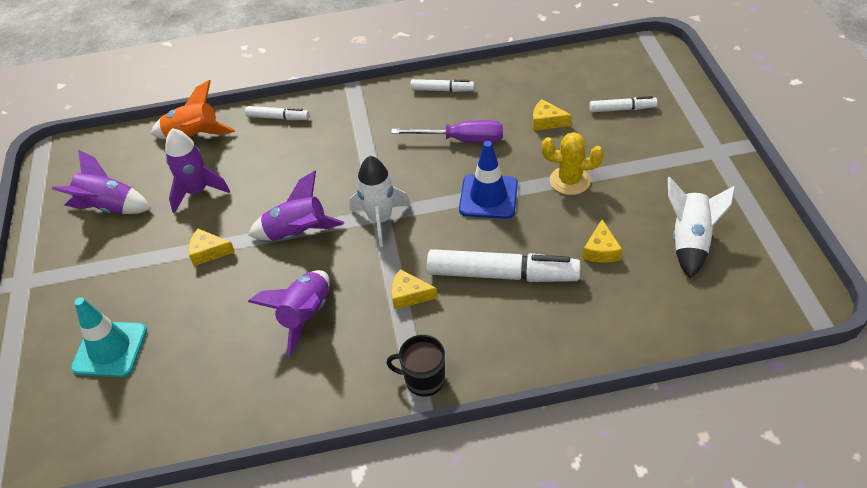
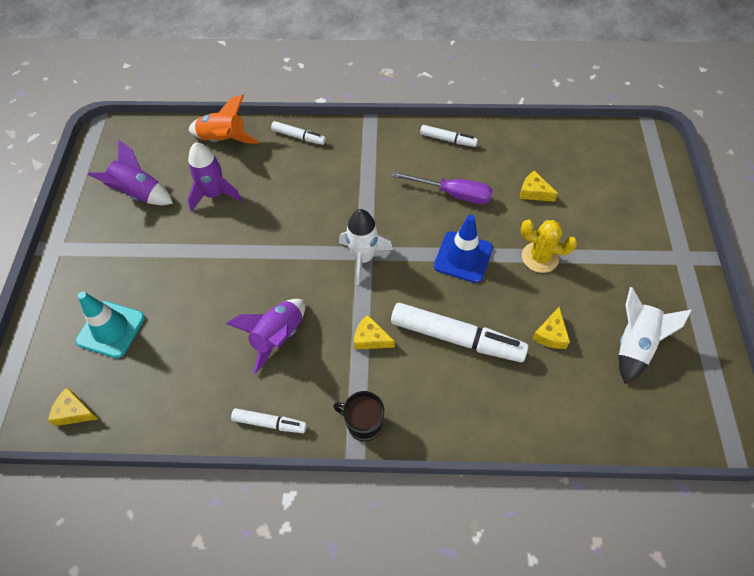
camera: 10 degrees right, 10 degrees up
yellow cheese [188,229,235,266] -> yellow cheese moved to [48,388,98,426]
purple rocket [248,171,344,241] -> none
white marker [589,96,658,112] -> white marker moved to [231,408,307,433]

